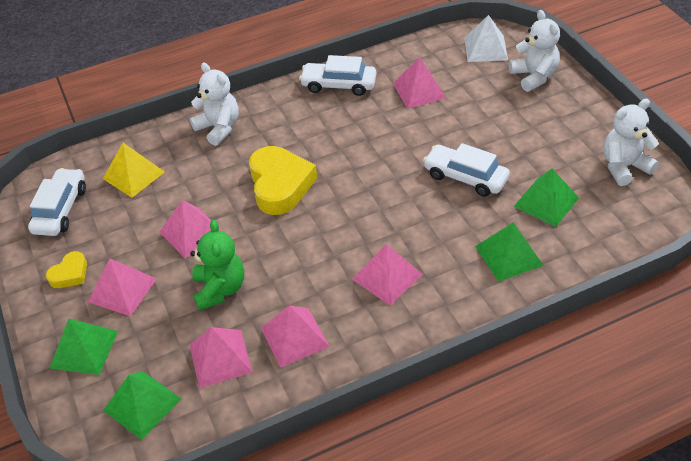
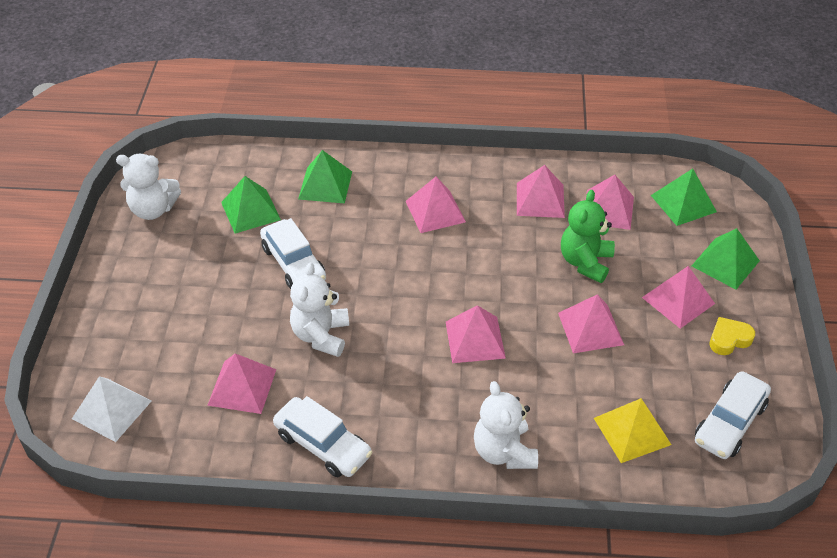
camera: 155 degrees left, 0 degrees up
yellow heart [249,146,317,215] -> pink pyramid [446,305,506,363]
white teddy bear [509,10,560,92] -> white teddy bear moved to [290,262,349,357]

